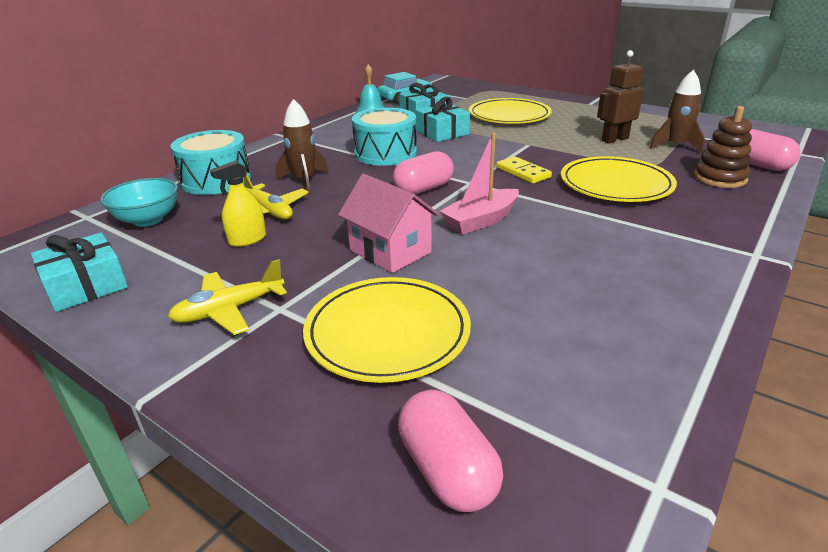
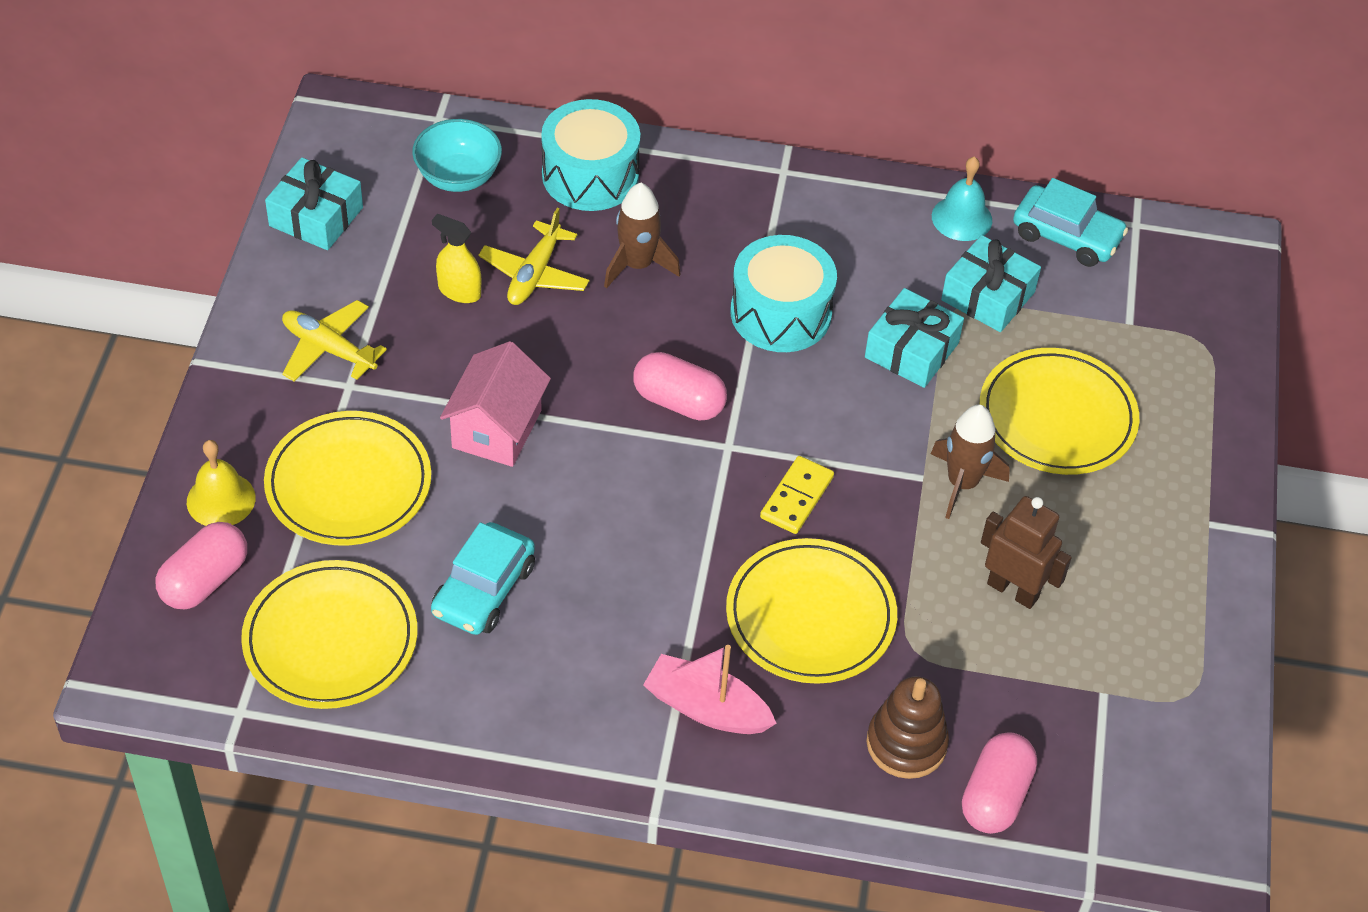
camera: 60 degrees right, 20 degrees up
pink boat [440,133,519,234] -> pink boat moved to [643,645,777,734]
brown rocket [650,70,705,153] -> brown rocket moved to [931,405,1010,519]
none -> yellow bell [187,440,256,526]
none -> yellow plate [241,560,417,709]
none -> turquoise car [431,522,535,635]

